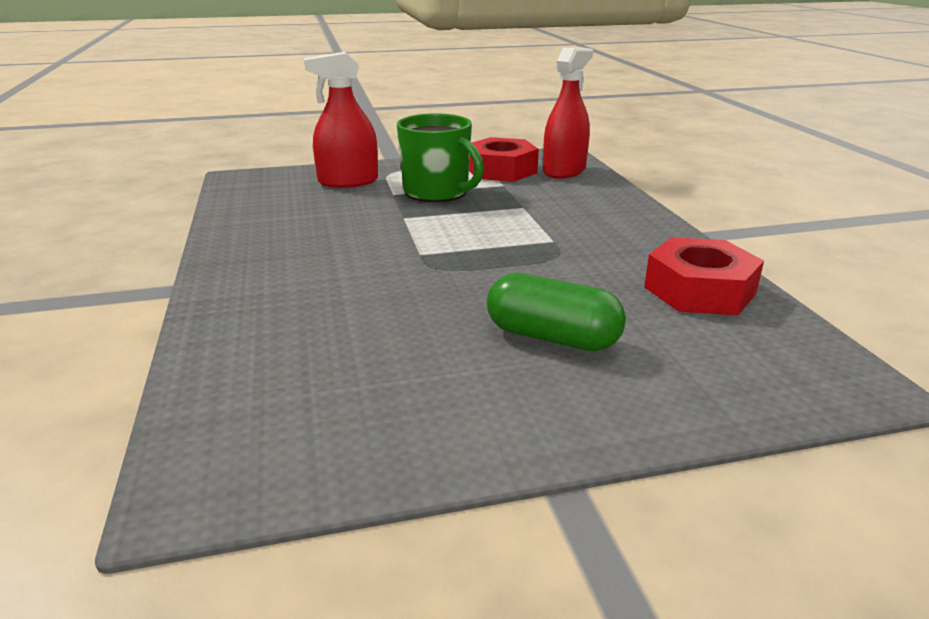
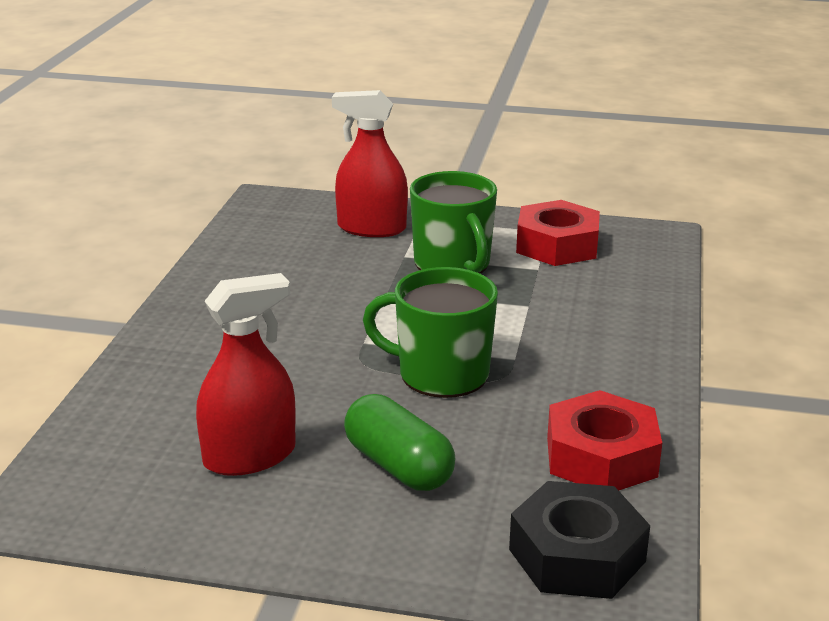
camera: 25 degrees right, 0 degrees up
red spray bottle [543,47,593,179] -> red spray bottle moved to [196,273,296,476]
none -> green mug [363,267,498,398]
none -> black nut [509,481,650,599]

